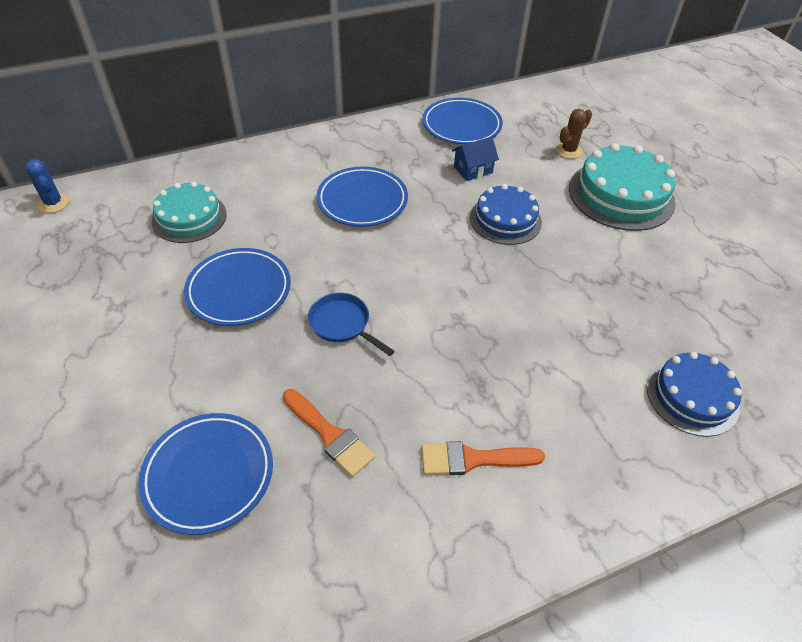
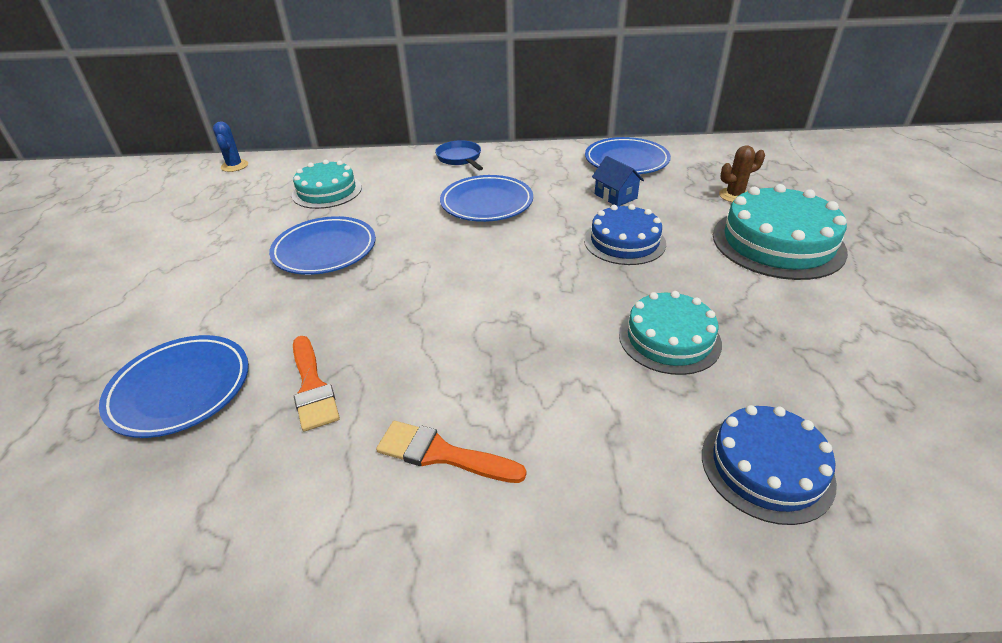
camera: 25 degrees right, 10 degrees down
blue pan [308,293,395,356] -> blue pan moved to [435,140,483,170]
blue house [452,137,499,181] -> blue house turned 60 degrees clockwise [592,156,644,206]
none -> turquoise cake [619,291,722,375]

